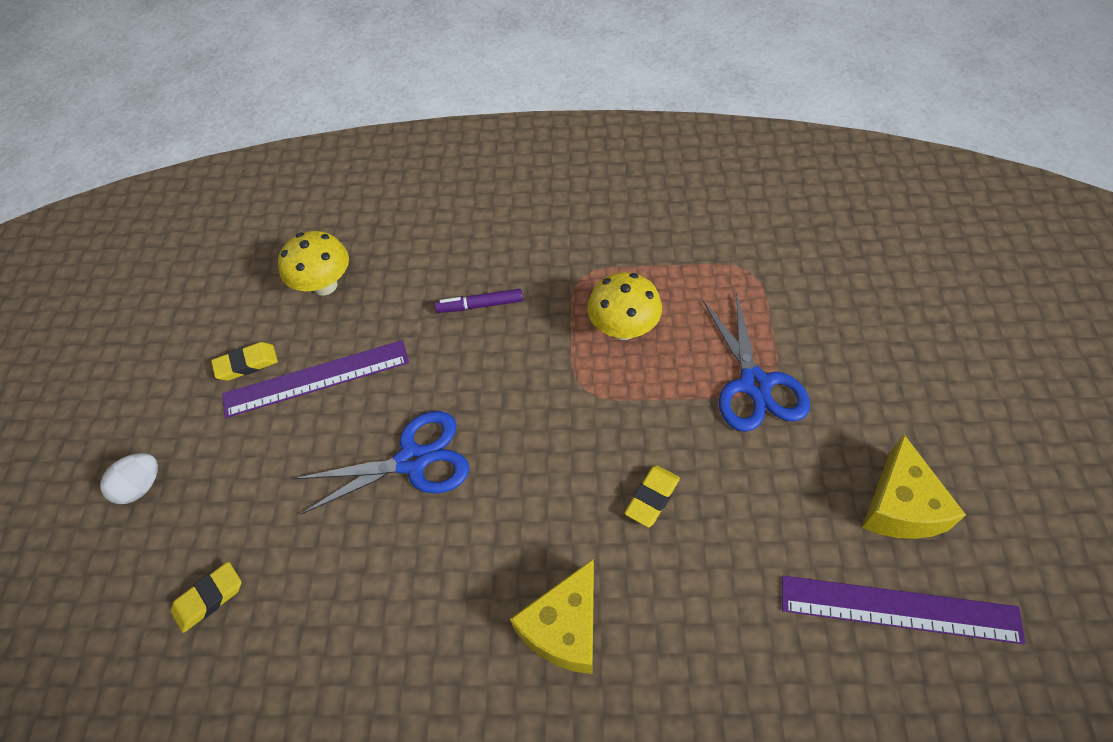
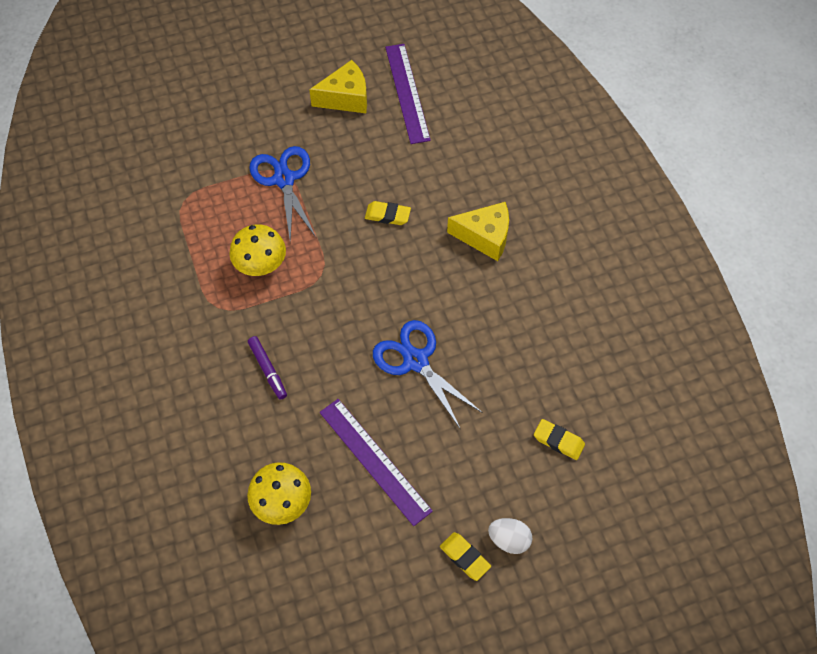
camera: 115 degrees left, 5 degrees up
yellow eraser [211,342,278,381] -> yellow eraser moved to [440,532,491,581]
blue scissors [703,292,810,432] -> blue scissors turned 75 degrees counterclockwise [249,146,316,243]

